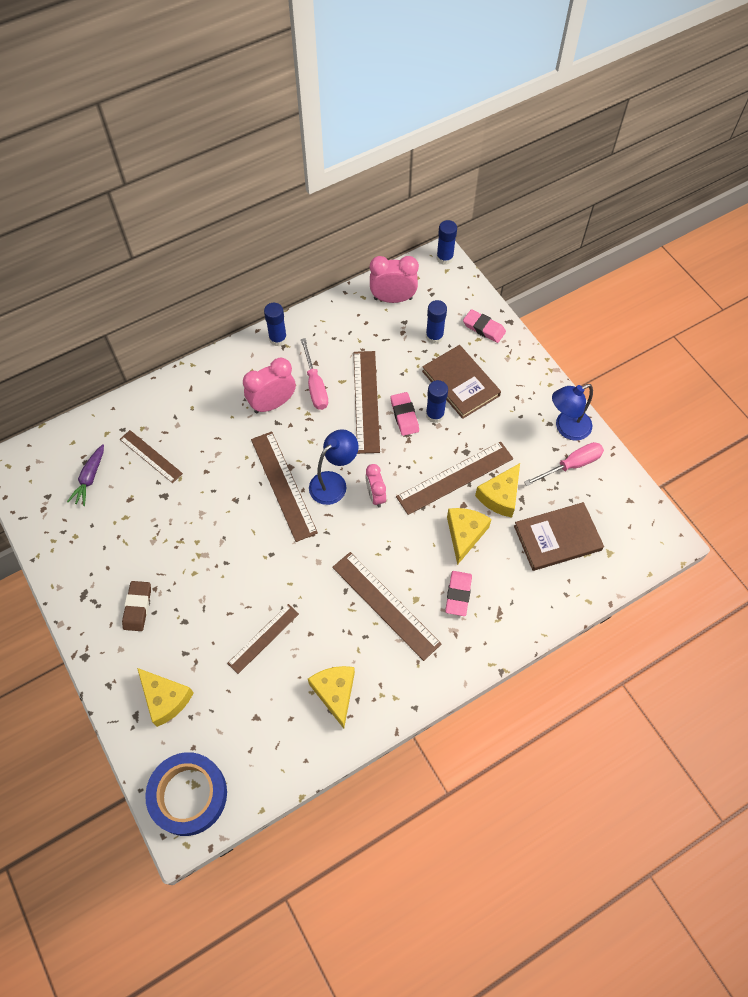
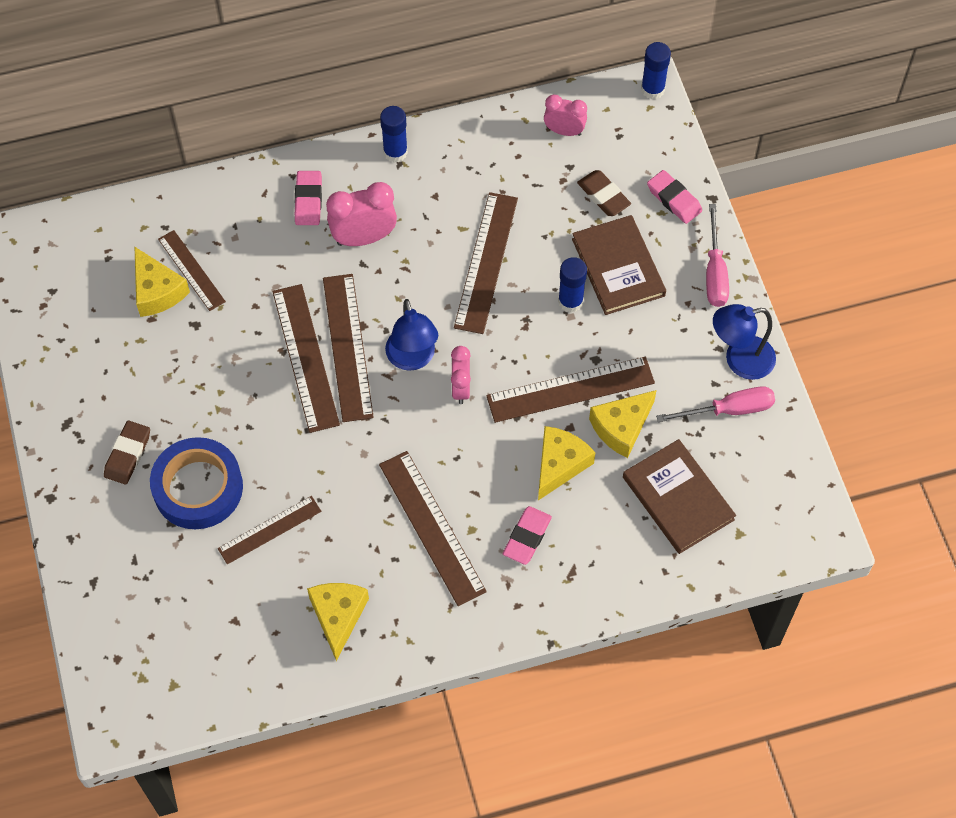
camera: 15 degrees right, 0 degrees up
purple carrot [67,444,104,506] -> none
yellow cheese [137,668,194,727] -> yellow cheese moved to [134,246,190,317]
blue tape [145,752,227,836] -> blue tape moved to [150,437,243,529]
pink screwdriver [301,338,328,410] -> pink screwdriver moved to [706,204,729,307]
blue lamp [309,429,358,505] -> blue lamp turned 105 degrees clockwise [385,299,438,371]
pink clock [370,256,419,303] -> pink clock [544,95,587,136], size x0.65
pink eraser [391,392,419,436] -> pink eraser moved to [295,171,322,225]
blue glue stick [426,300,447,344] -> brown eraser [577,170,631,216]
brown book [514,502,604,571] -> brown book turned 60 degrees clockwise [623,439,736,554]
none -> brown ruler [273,284,340,433]

